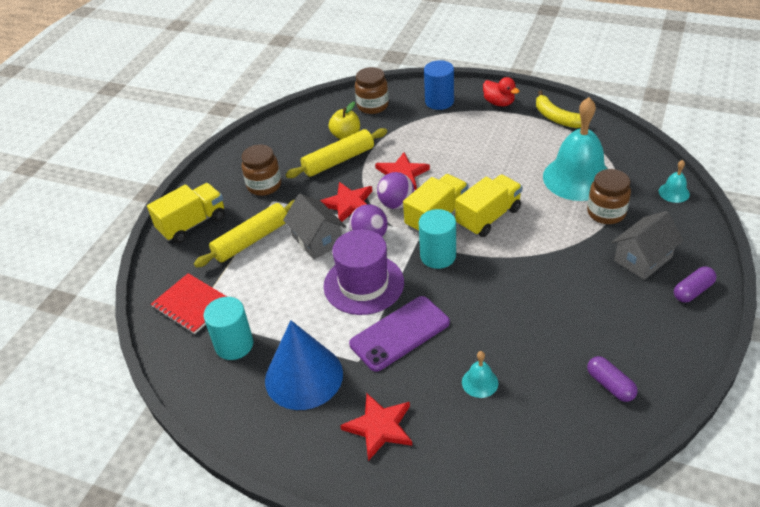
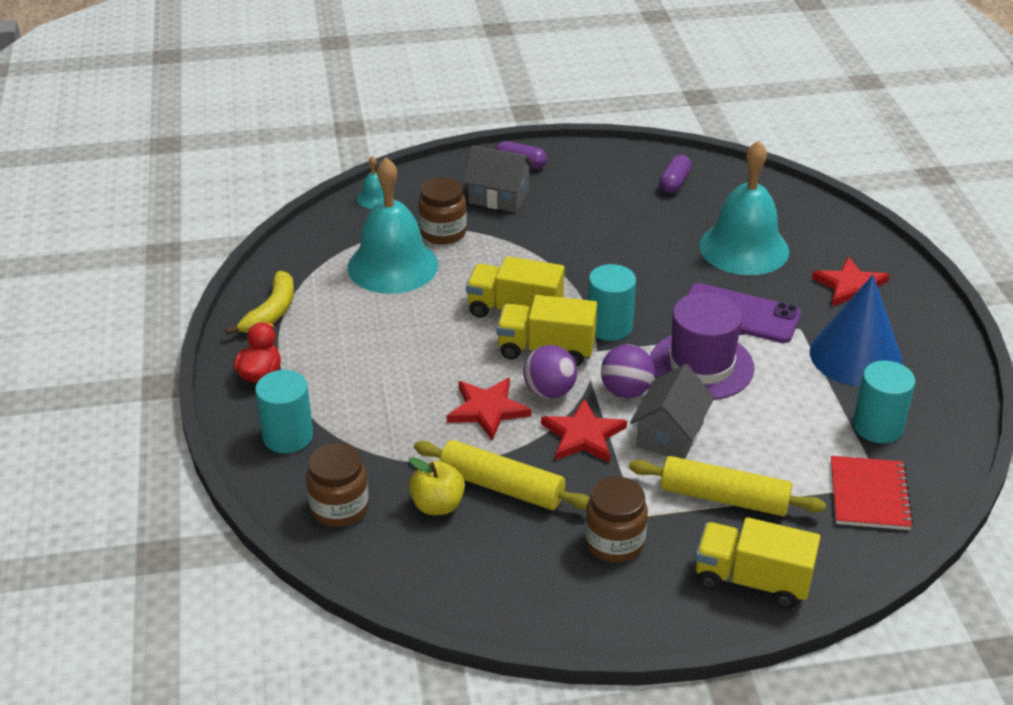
camera: 125 degrees left, 5 degrees down
blue cylinder [424,60,454,110] -> turquoise cylinder [255,370,313,453]
turquoise bell [462,351,498,398] -> turquoise bell [699,140,789,275], size x2.37

